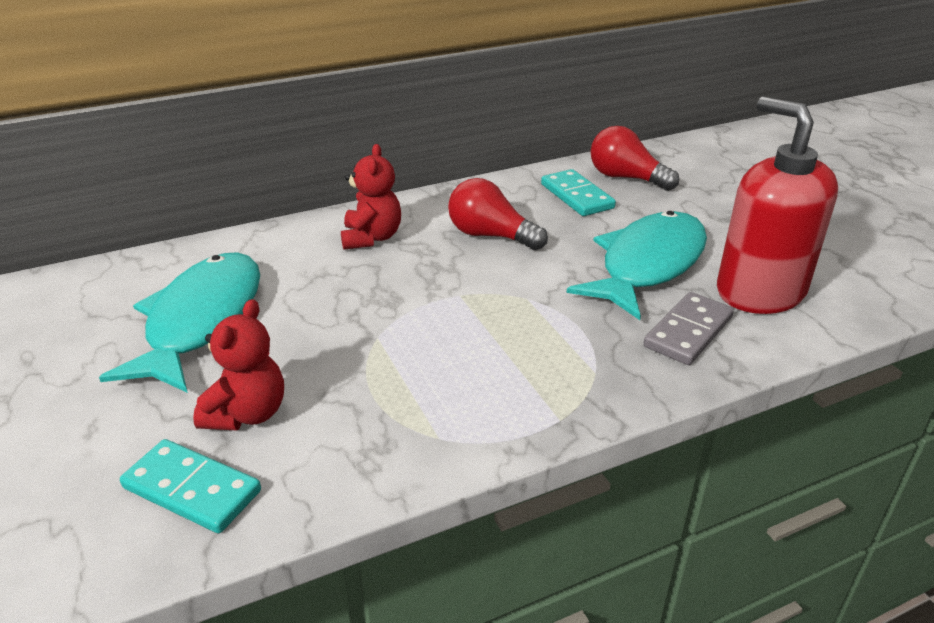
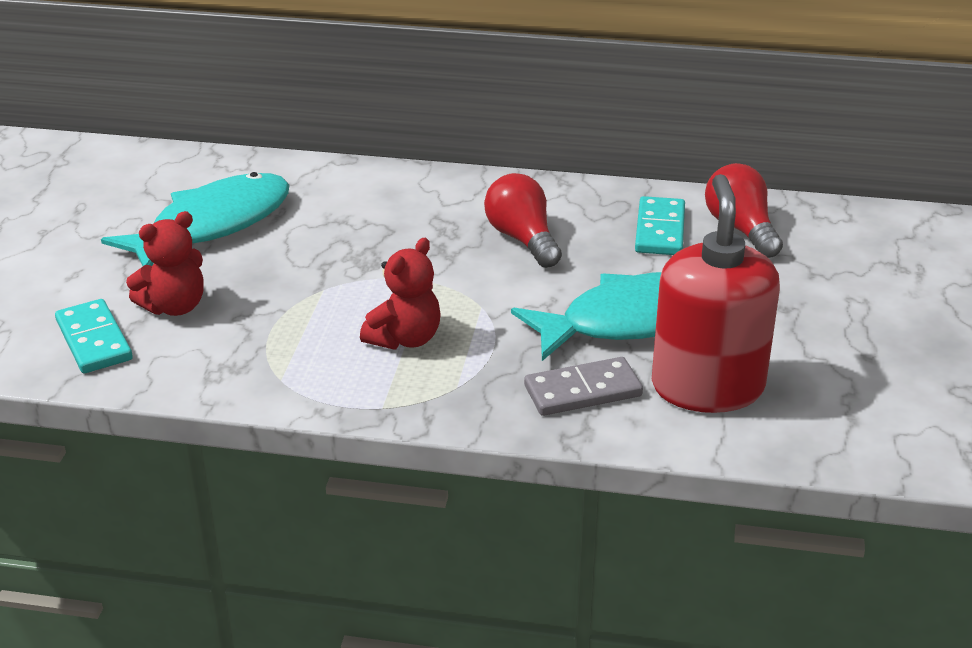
camera: 35 degrees right, 0 degrees up
red teddy bear [341,144,401,250] -> red teddy bear moved to [360,238,441,350]

